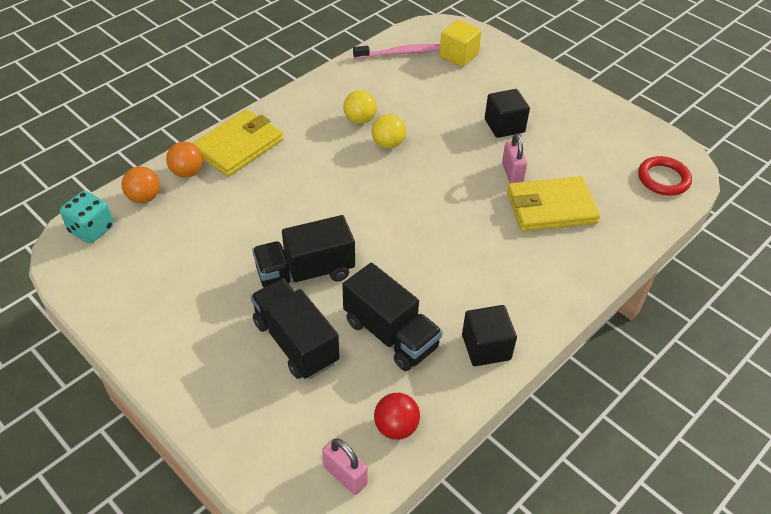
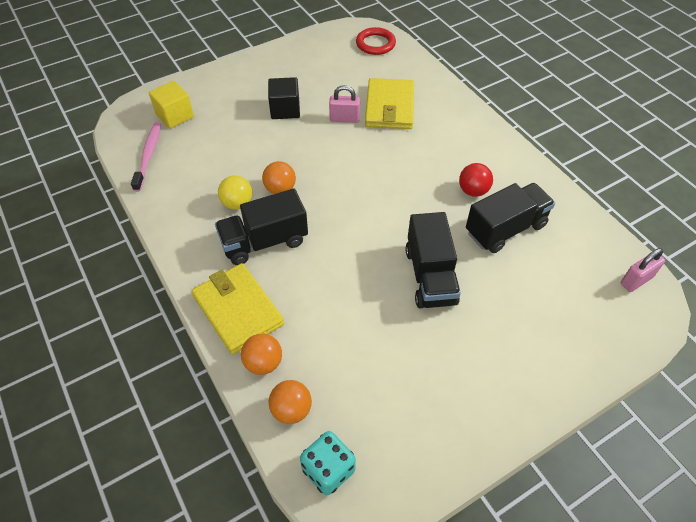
camera: 75 degrees left, 5 degrees up
black truck [251,279,339,379] -> black truck moved to [215,189,308,265]
yellow ball [372,114,406,149] -> orange ball [262,161,296,194]
red ball [374,393,420,440] -> red ball moved to [459,163,493,197]
black cube [462,305,517,366] -> none

